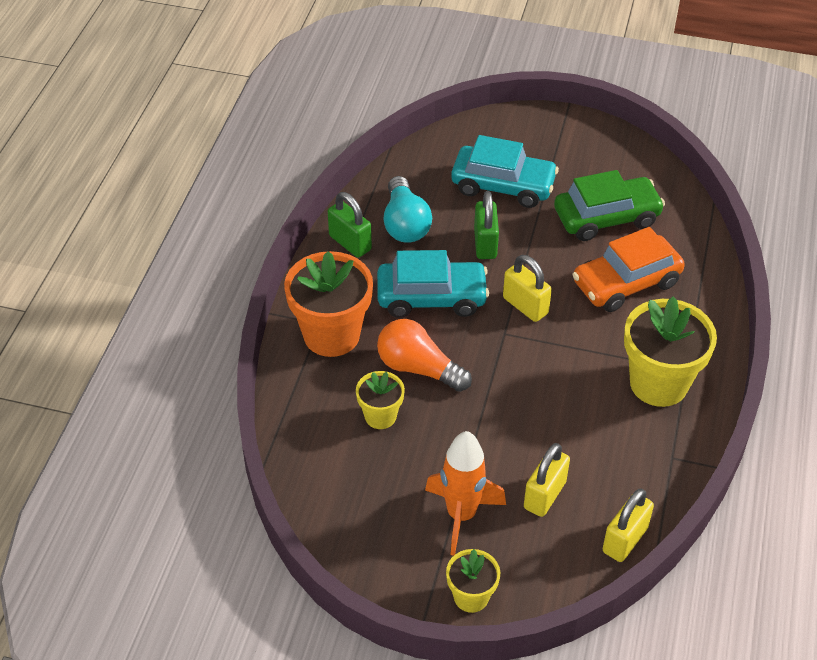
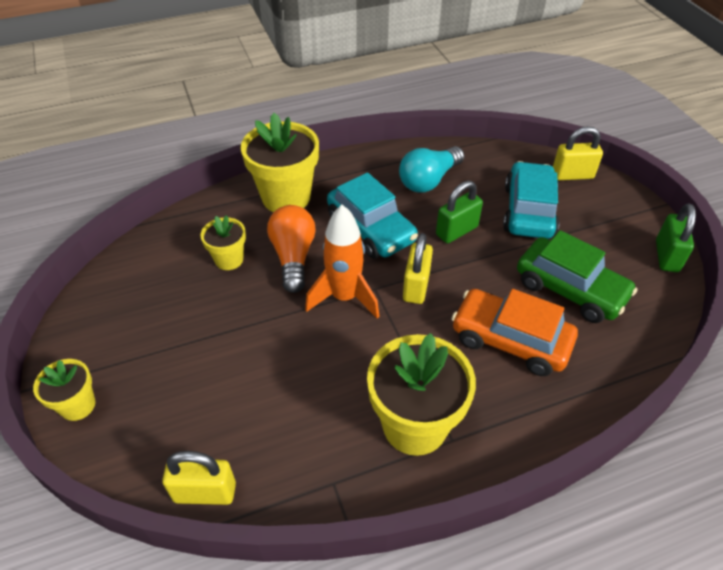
camera: 55 degrees right, 0 degrees up
orange flower pot [284,251,373,357] -> yellow flower pot [241,113,319,212]
green padlock [328,192,372,258] -> green padlock moved to [656,203,696,272]
orange rocket [425,431,506,556] -> orange rocket moved to [305,205,379,318]
turquoise car [451,135,559,208] -> turquoise car turned 150 degrees counterclockwise [503,161,559,239]
yellow padlock [524,443,570,517] -> yellow padlock moved to [553,126,603,180]

